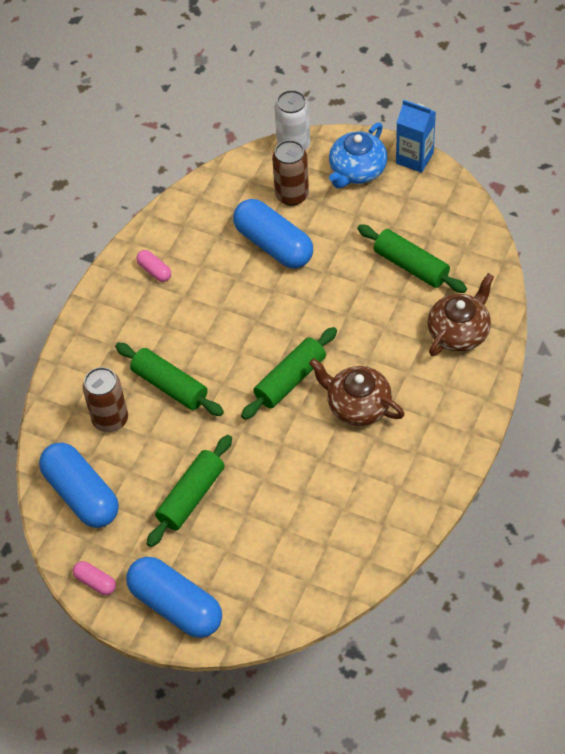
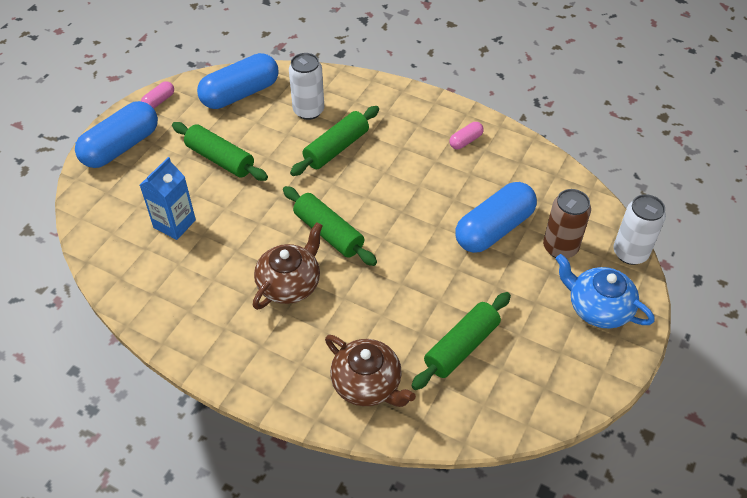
camera: 90 degrees right, 5 degrees down
brown can [83,367,128,433] -> white can [289,53,324,120]
blue carton [396,100,436,173] -> blue carton moved to [140,157,196,240]

